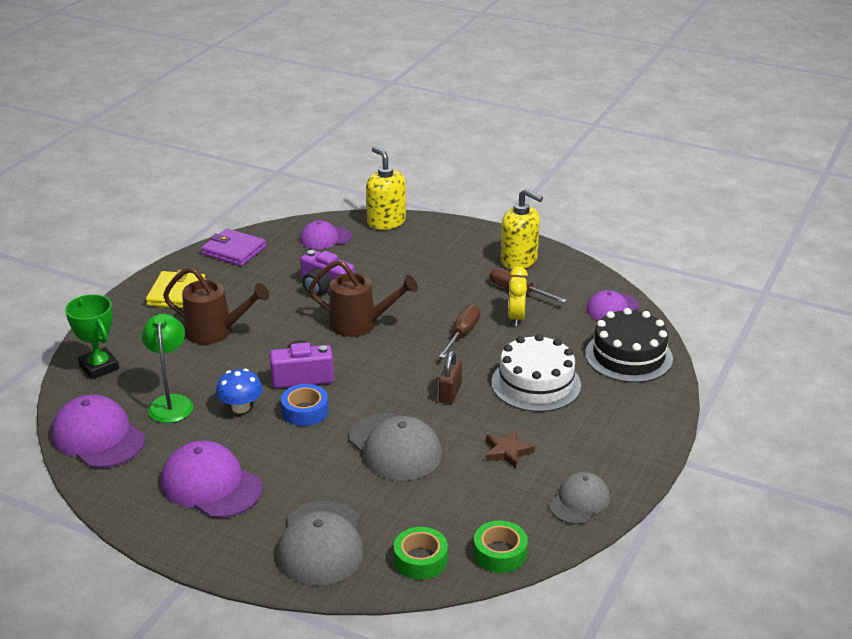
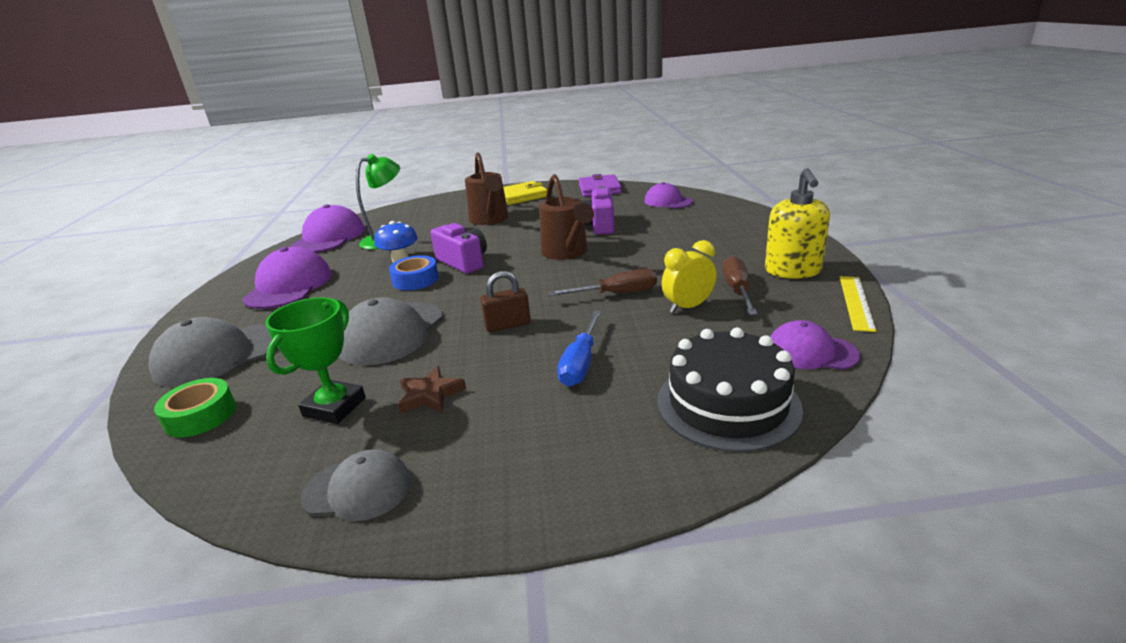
camera: 60 degrees right, 5 degrees down
green trophy [65,294,119,379] -> green trophy moved to [266,297,366,424]
yellow soap dispenser [366,146,406,230] -> none
green tape [474,521,528,573] -> none
white cake [492,334,581,412] -> blue screwdriver [557,311,602,387]
none -> yellow ruler [840,276,876,332]

